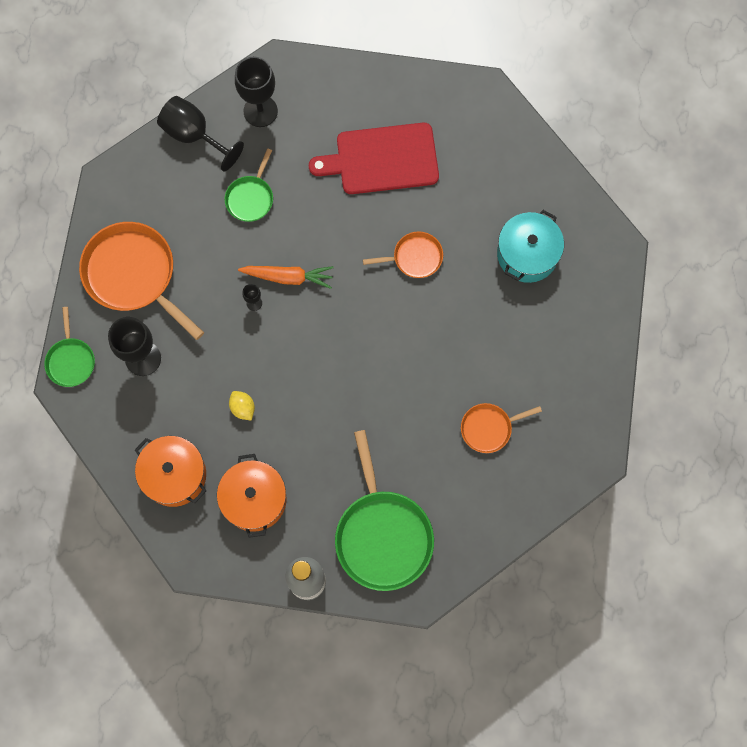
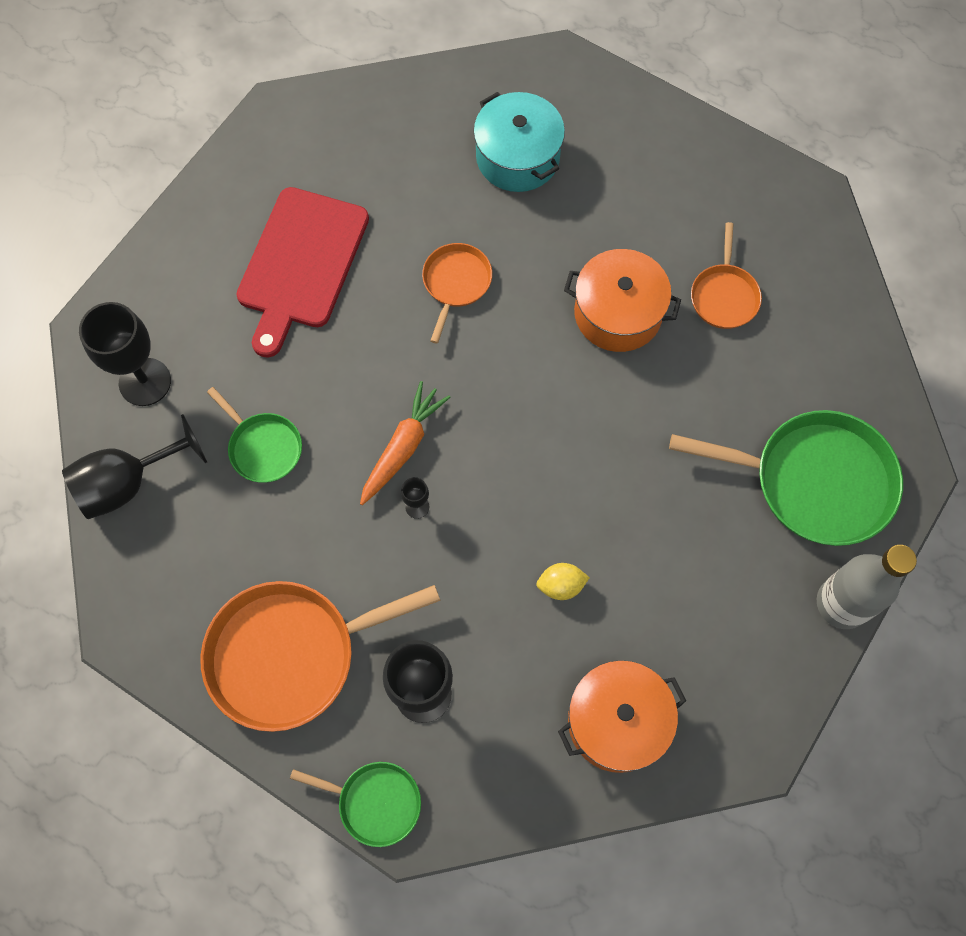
camera: 65 degrees left, 5 degrees down
orange pot [217,454,287,538] -> orange pot moved to [564,249,681,352]

